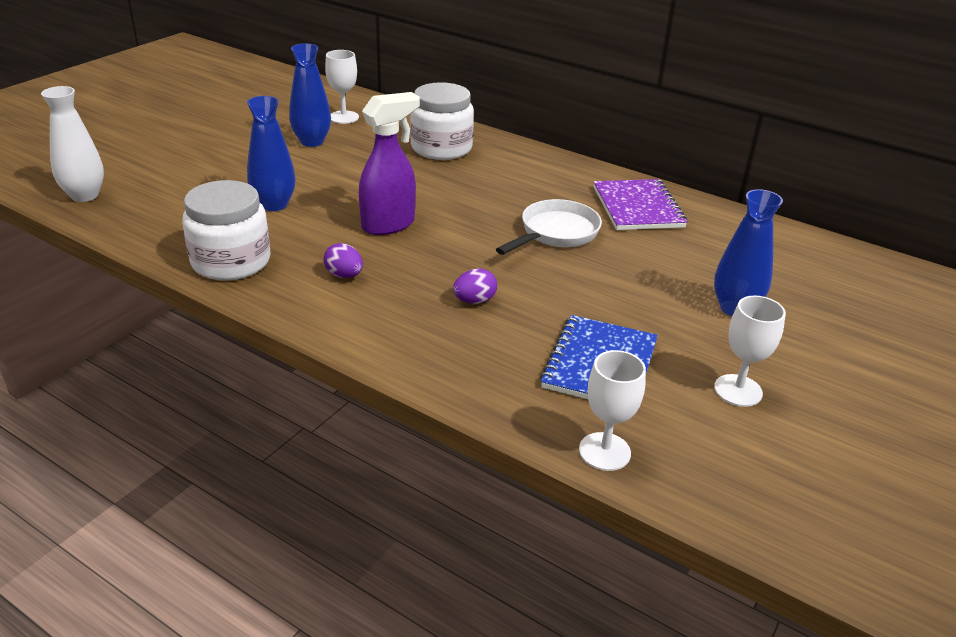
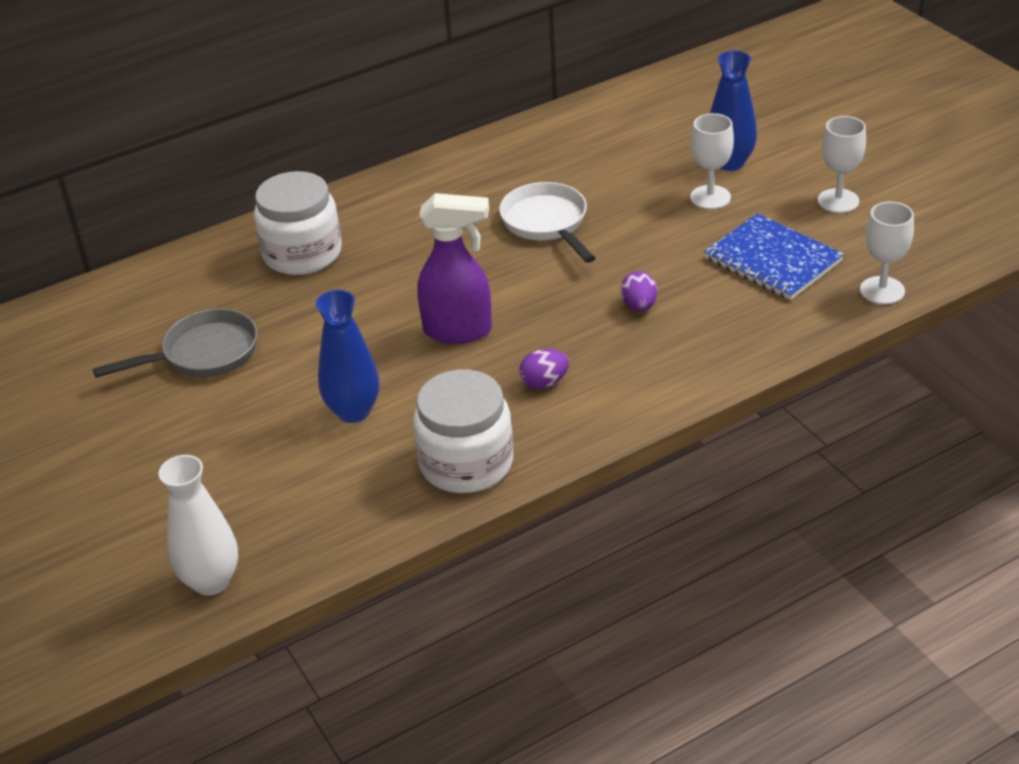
camera: 60 degrees left, 5 degrees up
blue vase [289,43,331,147] -> grey pan [93,309,258,378]
white goblet [325,50,359,124] -> white goblet moved to [690,113,734,209]
purple spray bottle [359,92,420,235] -> purple spray bottle turned 105 degrees clockwise [417,193,492,344]
purple notebook [594,179,688,230] -> none

